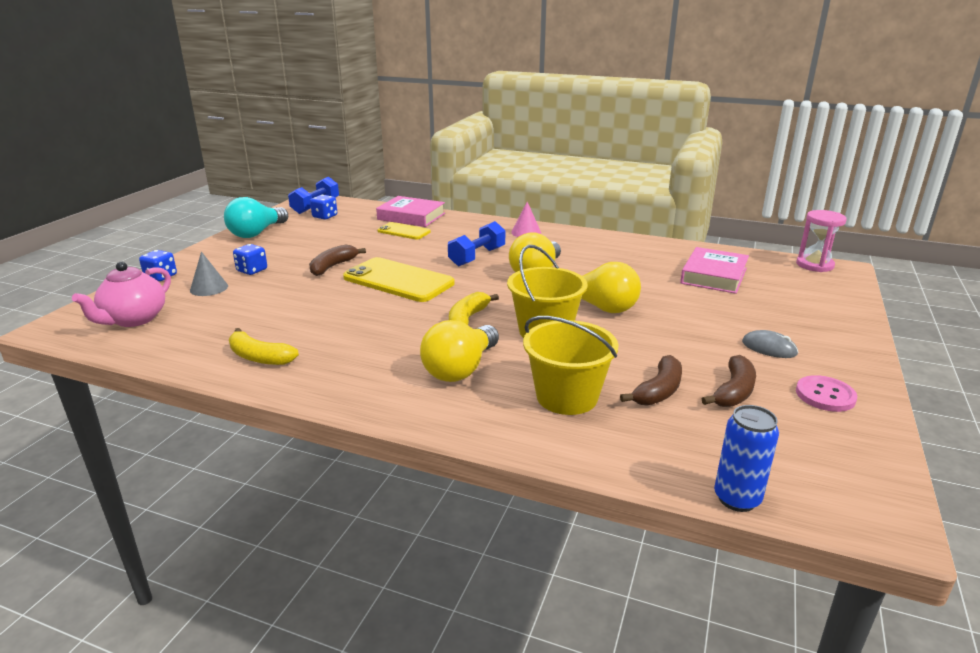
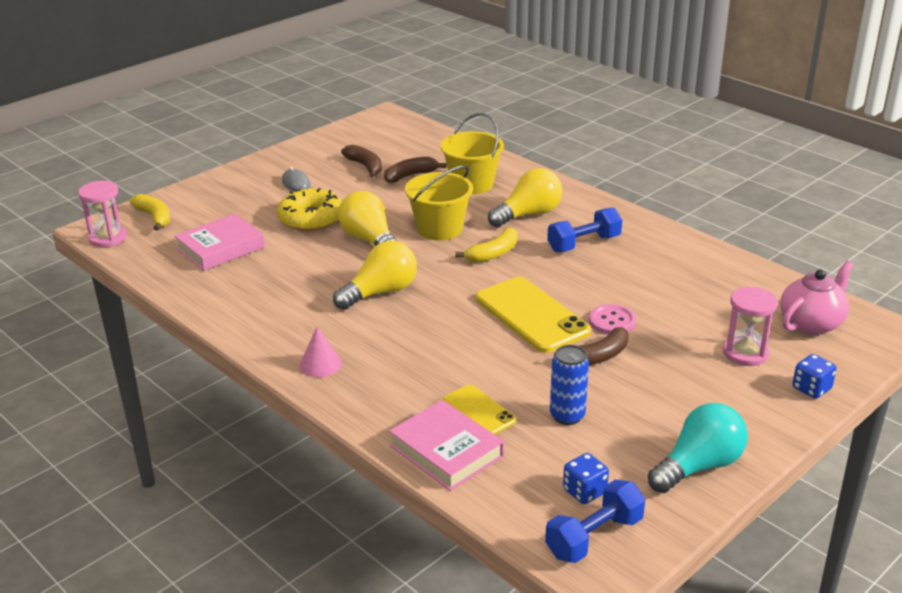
camera: 155 degrees left, 5 degrees up
grey cone [190,252,228,296] -> pink hourglass [723,287,778,366]
yellow banana [229,328,299,365] -> yellow banana moved to [130,194,170,231]
blue dice [233,244,267,275] -> none
blue dumbbell [448,221,505,266] -> blue dumbbell moved to [547,207,622,252]
brown banana [702,355,756,407] -> brown banana turned 90 degrees clockwise [341,145,382,177]
blue can [714,405,779,512] -> blue can moved to [550,345,589,425]
pink button [796,375,857,412] -> pink button moved to [589,304,636,335]
none -> yellow donut [277,188,342,231]

